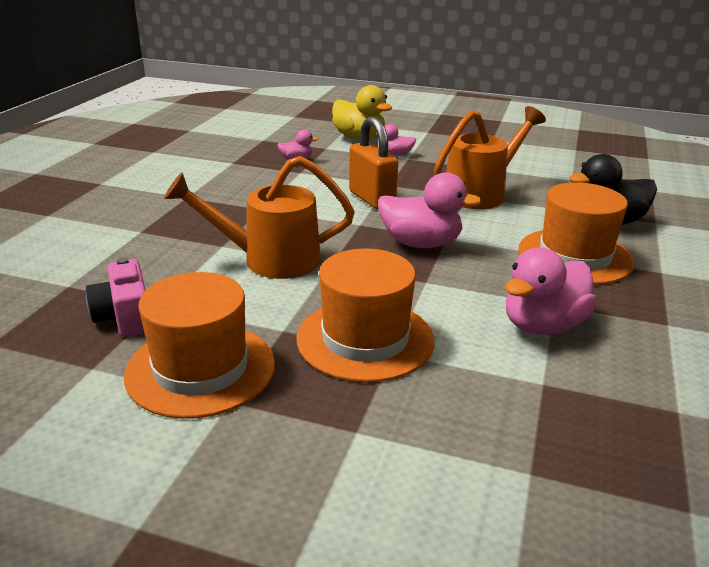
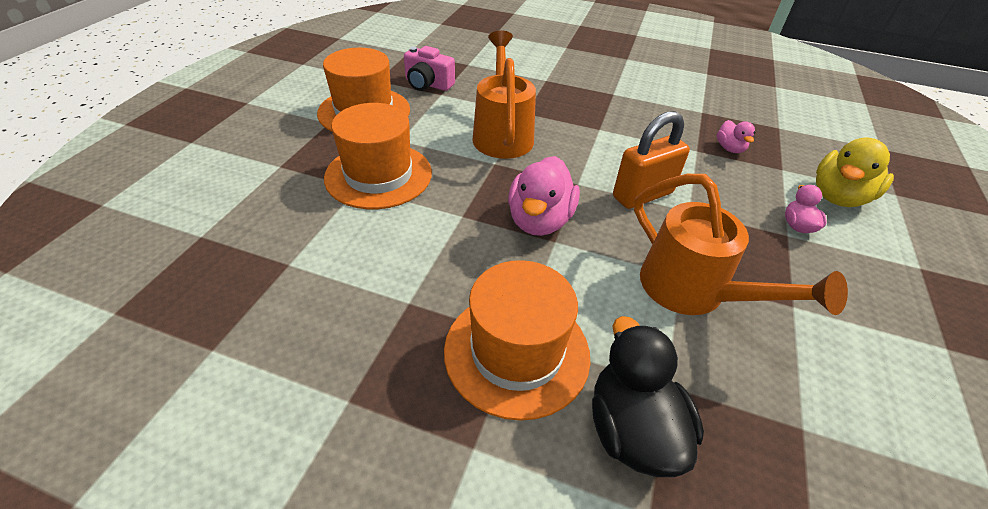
camera: 90 degrees right, 15 degrees up
pink camera [86,257,146,337] -> pink camera turned 135 degrees counterclockwise [404,46,455,91]
pink duck [505,248,597,335] -> none

